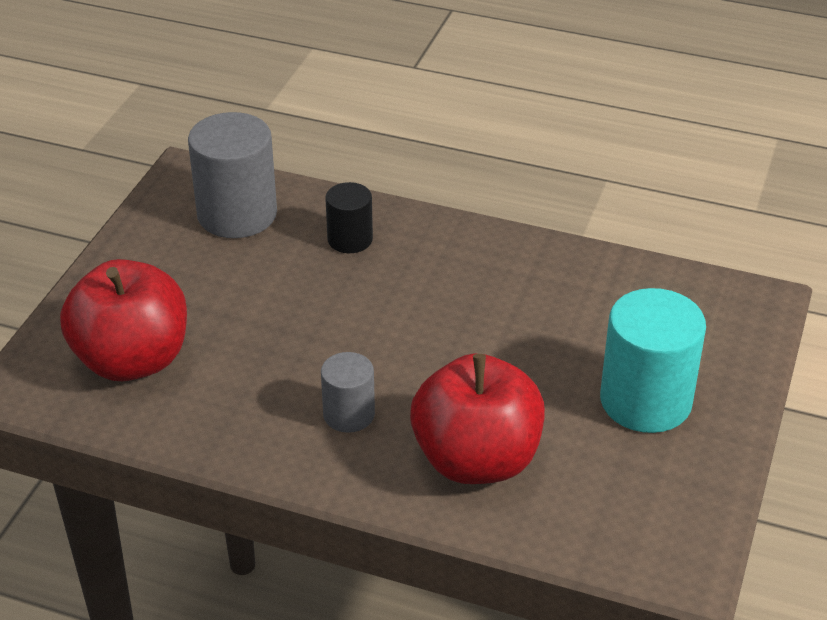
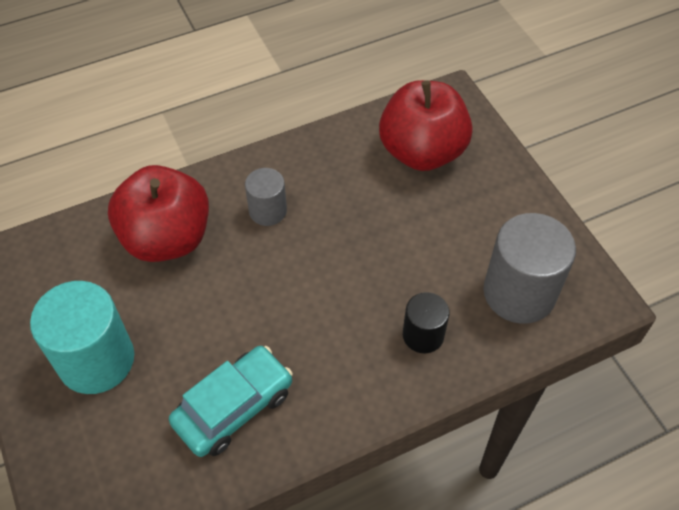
camera: 135 degrees right, 15 degrees up
none -> turquoise car [169,346,293,457]

